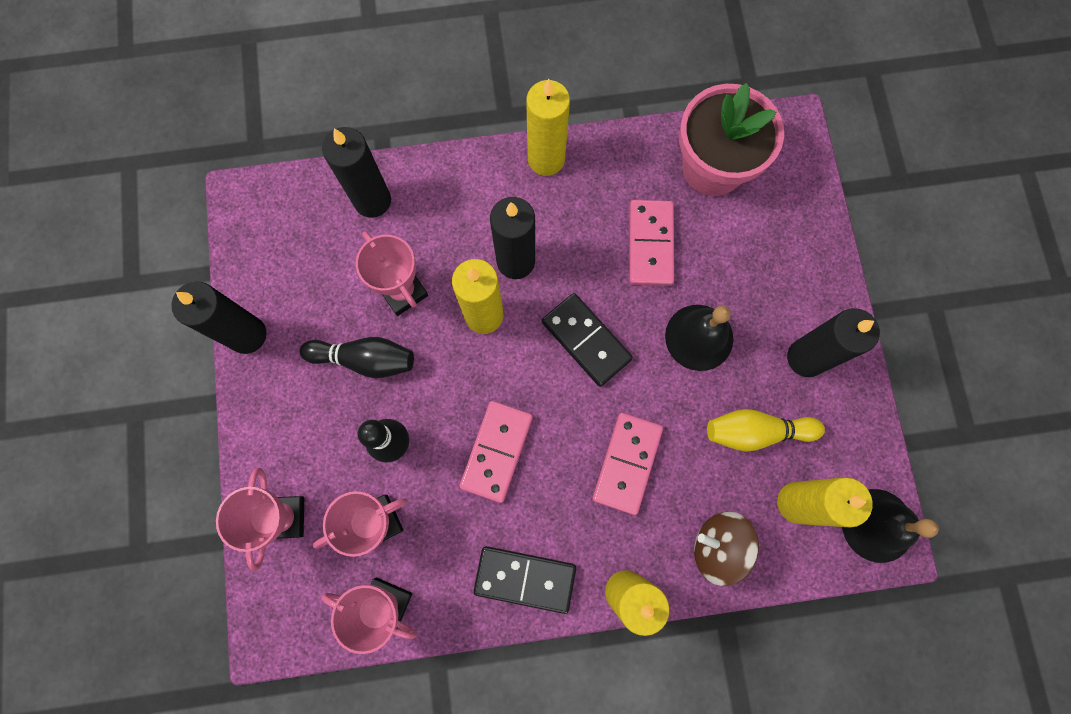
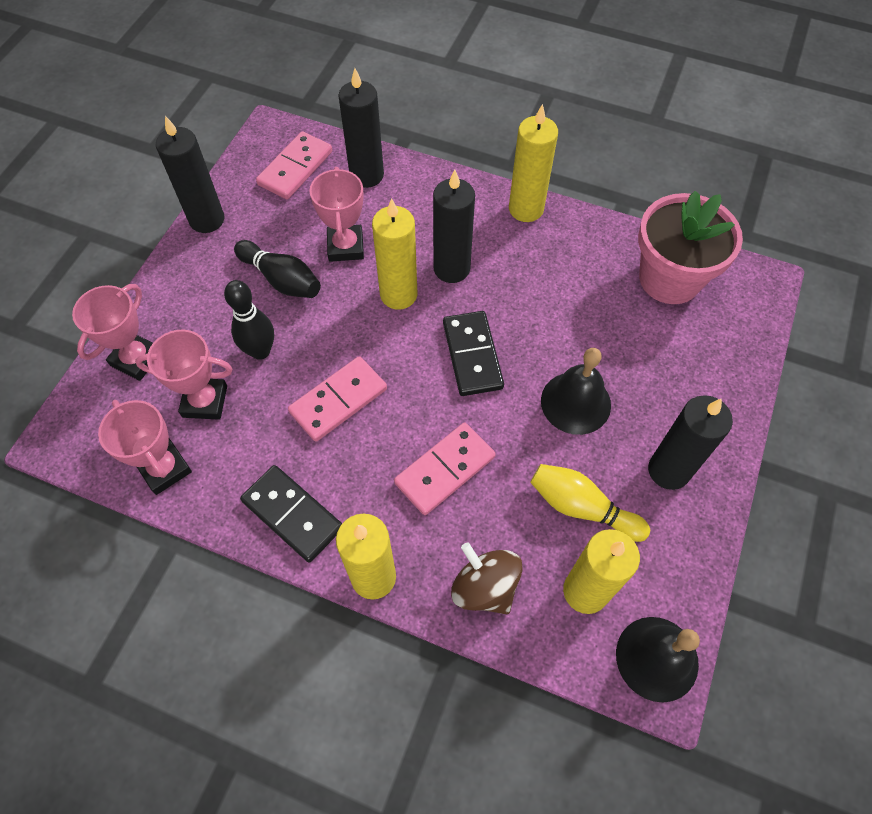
camera: 30 degrees right, 15 degrees down
pink domino [629,200,674,286] -> pink domino moved to [256,131,332,199]

